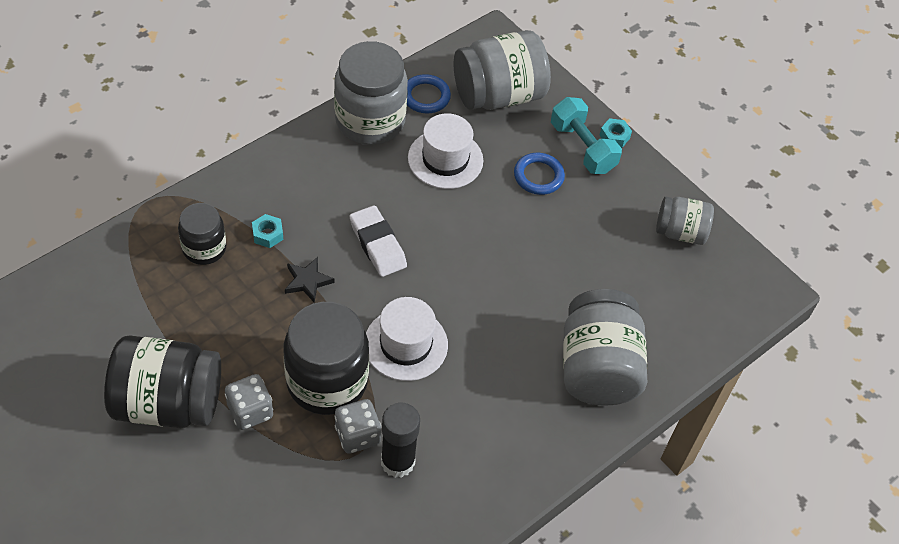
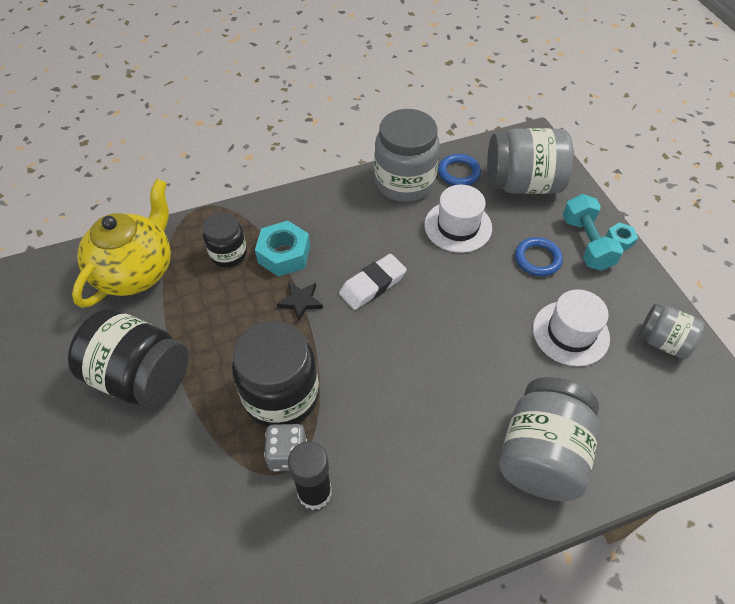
camera: 25 degrees right, 0 degrees up
grey dice [225,374,273,430] -> none
turquoise nut [252,214,283,248] -> turquoise nut [255,221,310,277], size x1.89
white eraser [350,205,407,277] -> white eraser turned 60 degrees clockwise [339,254,407,310]
white hat [366,297,448,381] -> white hat moved to [533,289,610,366]
none -> yellow teapot [72,179,171,308]

